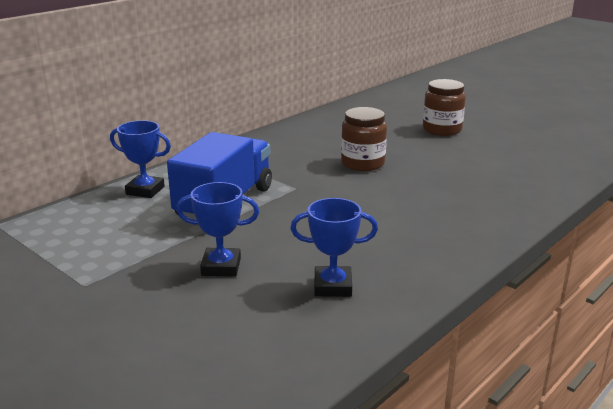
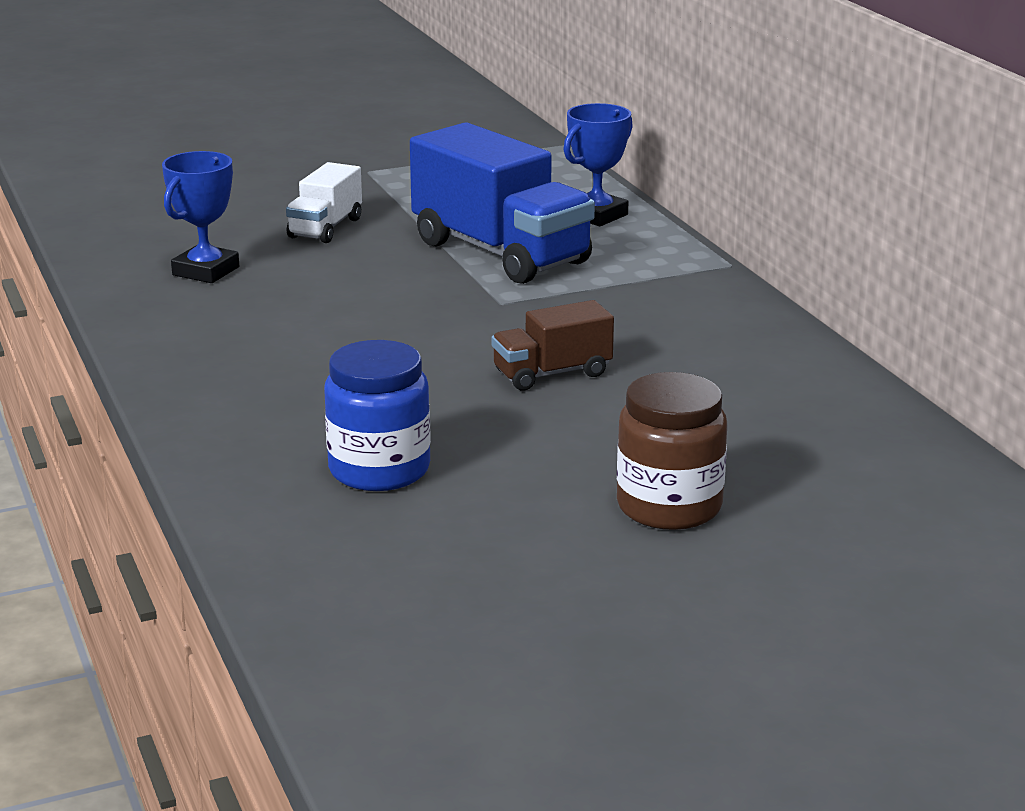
camera: 115 degrees right, 0 degrees up
blue trophy [176,182,259,277] -> white truck [286,162,362,243]
brown jar [341,107,387,171] -> brown truck [492,300,614,390]
none -> blue jar [324,340,431,491]

